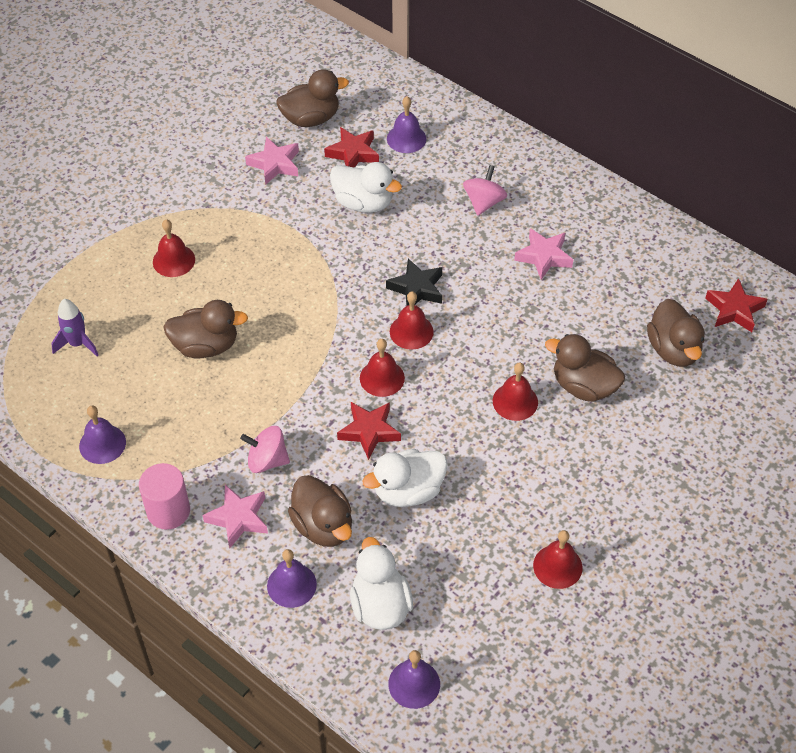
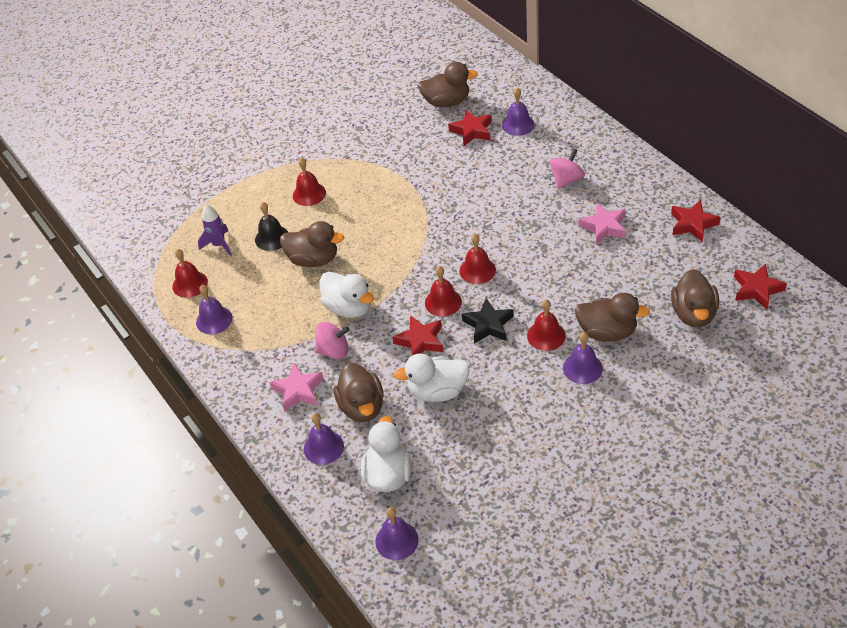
camera: 20 degrees right, 5 degrees down
pink cylinder [139,463,190,530] -> none
pink spinning top [240,426,290,473] -> pink spinning top turned 150 degrees clockwise [315,322,350,359]
pink star [245,137,299,185] -> none
white duck [330,162,402,213] -> white duck moved to [319,272,374,318]
black star [386,258,442,306] -> black star moved to [462,298,514,344]
red bell [533,530,582,589] -> red bell moved to [172,249,208,298]
brown duck [545,334,625,402] -> brown duck turned 150 degrees clockwise [575,293,650,342]
none -> black bell [255,202,288,251]
none -> purple bell [563,332,603,384]
none -> red star [671,200,721,242]

